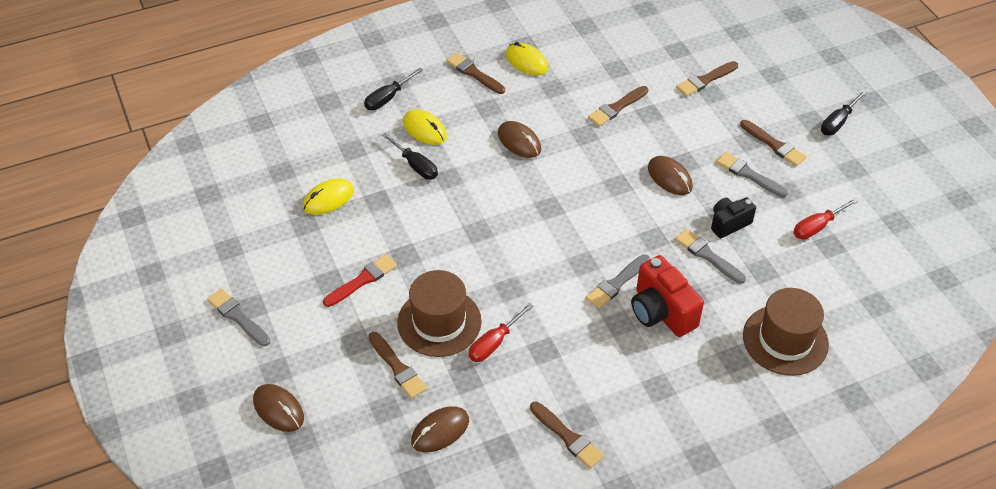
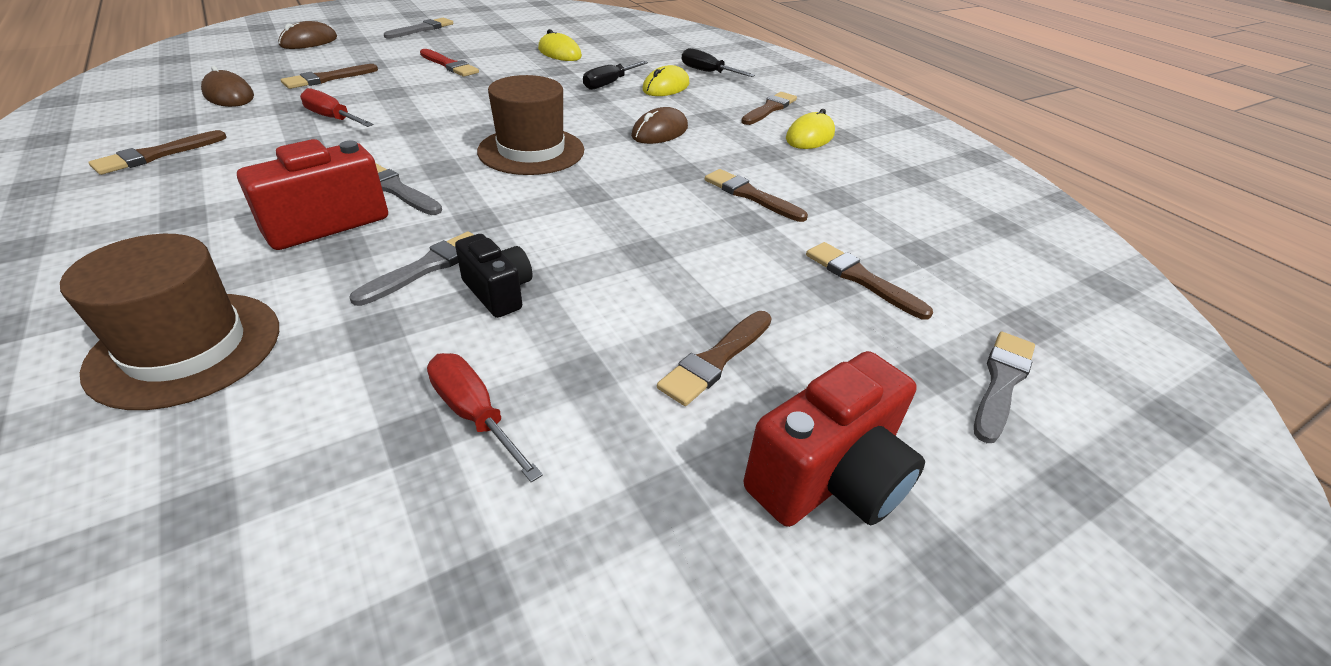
camera: 80 degrees right, 10 degrees down
brown hat [397,270,482,357] -> brown hat moved to [477,75,584,175]
brown mouse [648,156,693,195] -> none
grey brush [716,152,788,197] -> grey brush moved to [974,332,1035,443]
black screwdriver [821,90,867,135] -> red camera [743,351,925,527]

